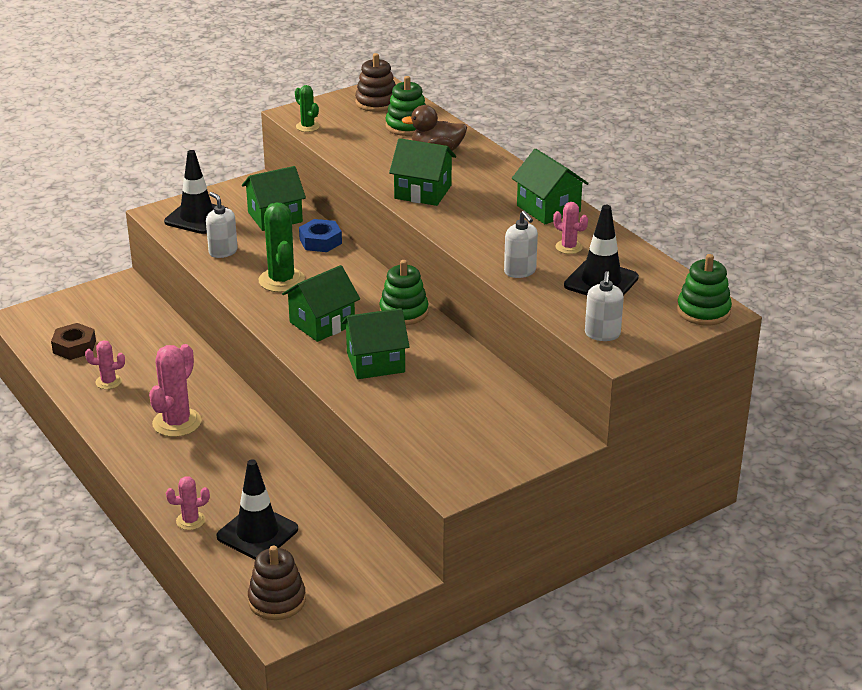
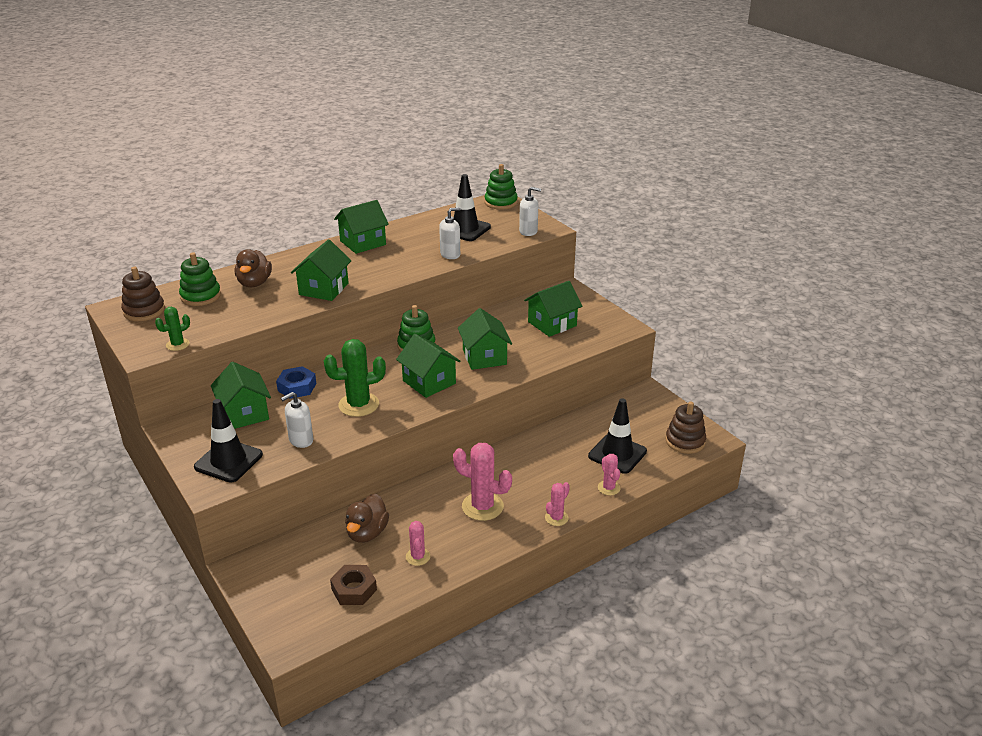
camera: 90 degrees left, 0 degrees up
pink cactus [553,202,588,254] -> pink cactus moved to [545,482,570,526]
none -> brown duck [345,494,389,543]
none -> green house [524,281,582,337]

